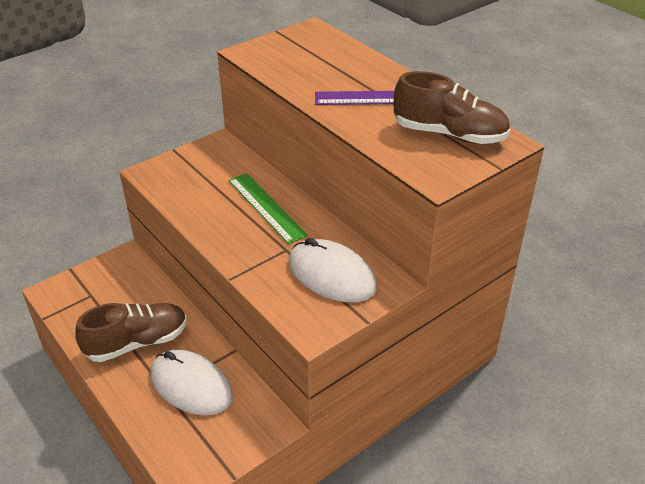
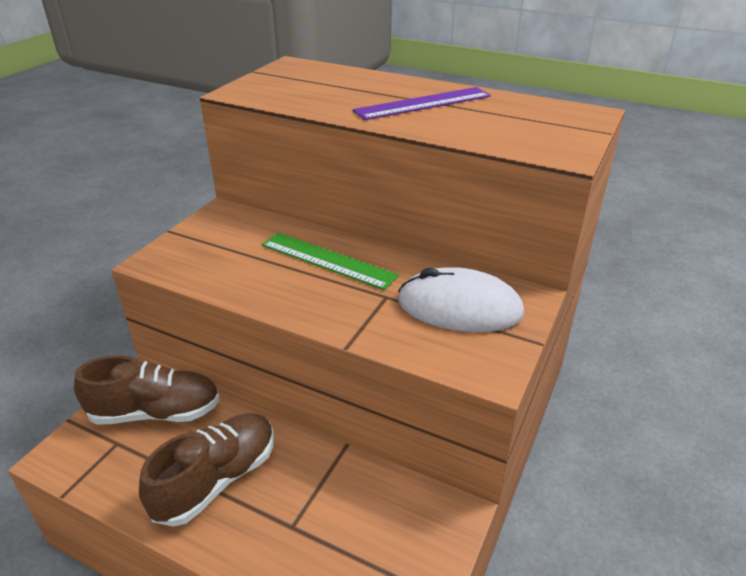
camera: 25 degrees left, 5 degrees down
white mouse [151,350,233,415] -> none
brown shoe [394,71,510,144] -> brown shoe moved to [74,355,220,425]

